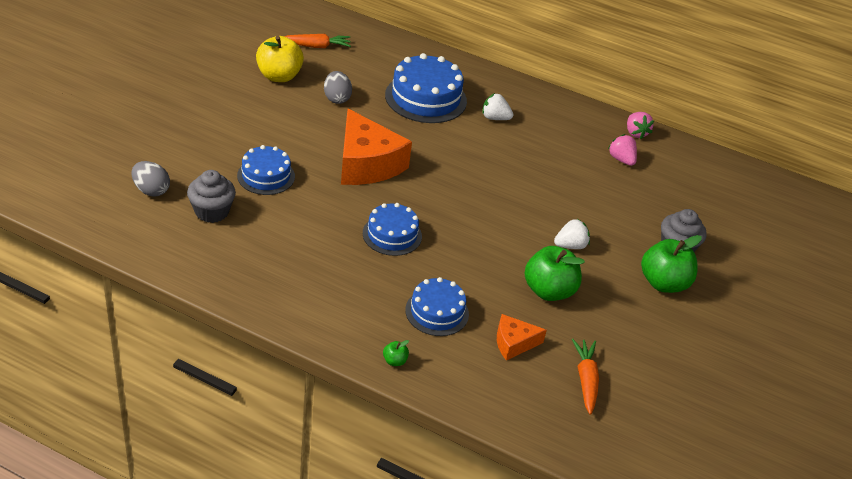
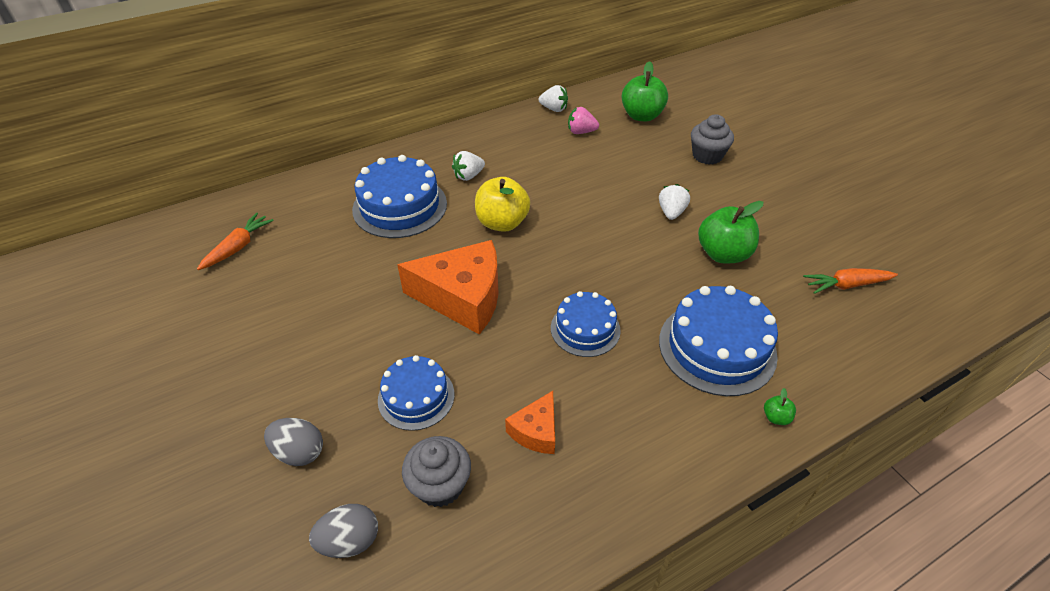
camera: 50 degrees left, 5 degrees up
yellow apple [256,36,304,82] -> yellow apple moved to [475,177,530,232]
grey egg [324,71,352,104] -> grey egg moved to [264,418,323,466]
blue cake [405,277,469,336] -> blue cake [659,286,778,396], size x1.61
orange cheese [497,314,547,361] -> orange cheese moved to [505,391,555,454]
orange carrot [572,339,599,415] -> orange carrot turned 45 degrees counterclockwise [803,268,898,294]
pink strawberry [627,112,654,139] -> white strawberry [539,85,568,112]
green apple [641,235,702,293] -> green apple moved to [622,61,668,121]

